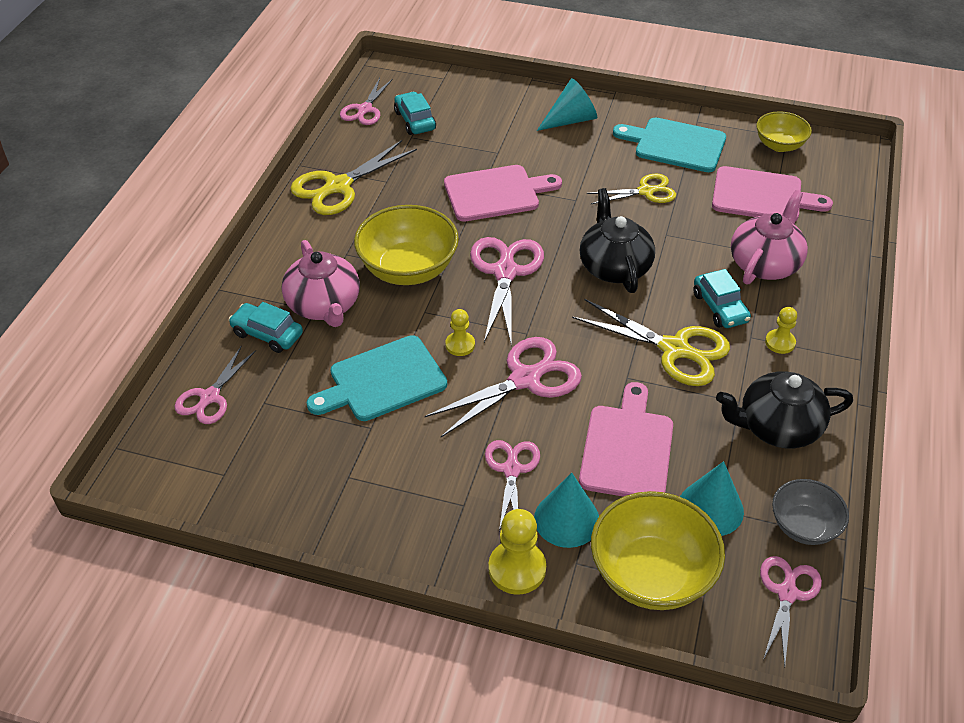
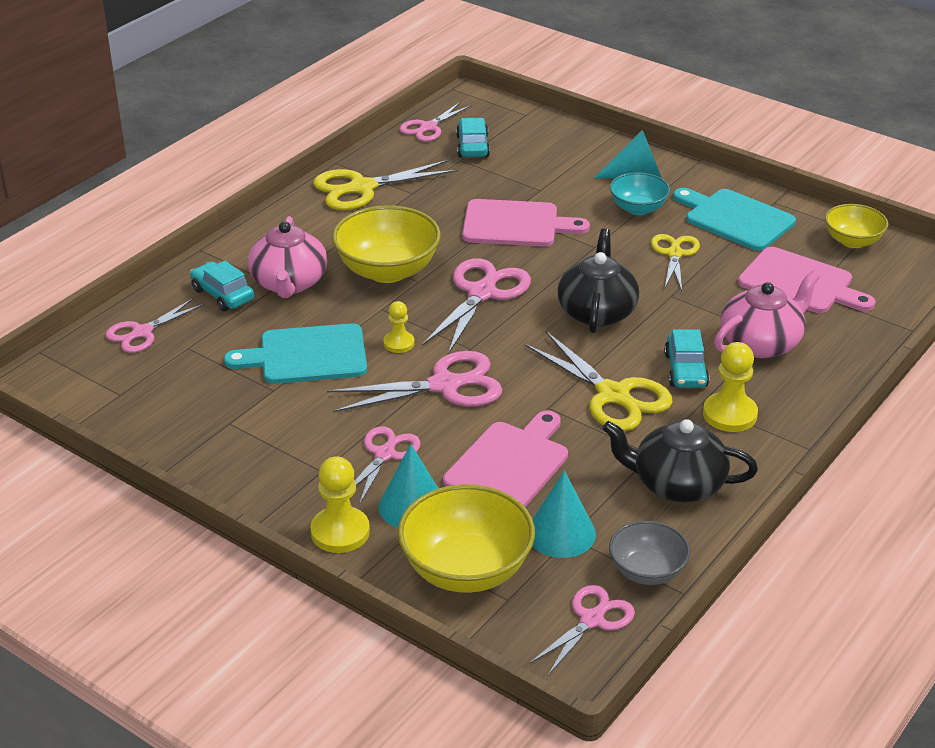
camera: 20 degrees right, 10 degrees down
yellow scissors [587,174,676,204] -> yellow scissors turned 90 degrees counterclockwise [651,234,700,291]
yellow pawn [765,307,797,354] -> yellow pawn [703,342,758,432], size x1.64
none -> turquoise bowl [610,172,670,215]

